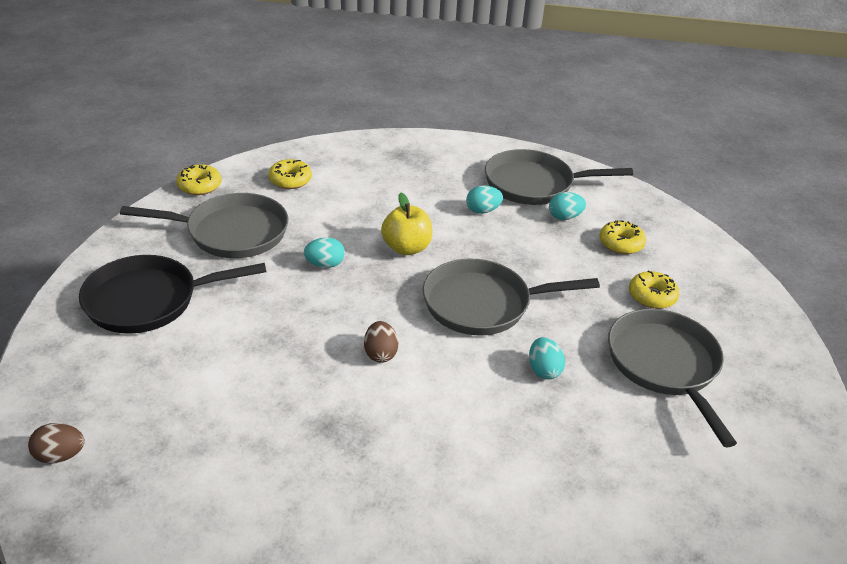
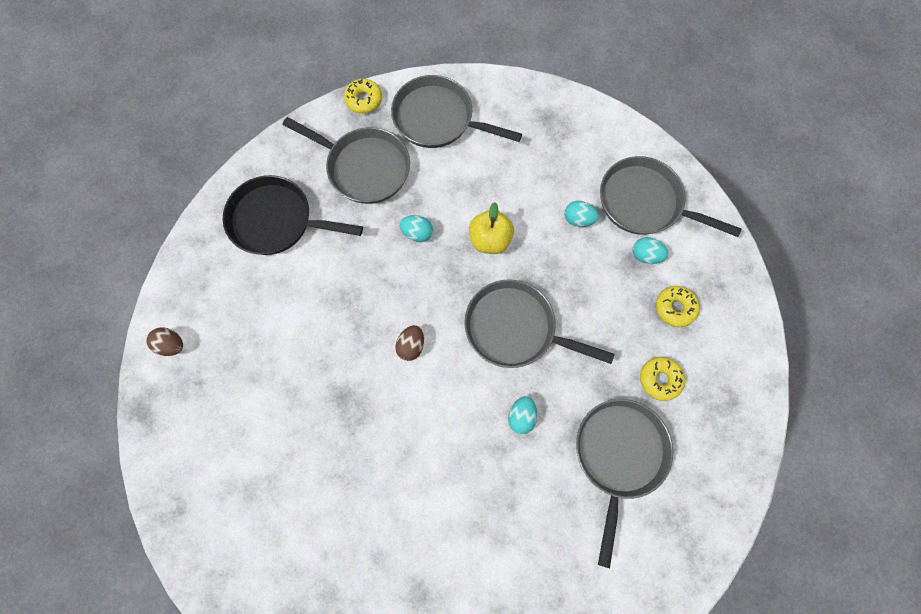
camera: 30 degrees right, 35 degrees up
yellow donut [268,159,312,189] -> grey pan [391,75,522,148]

